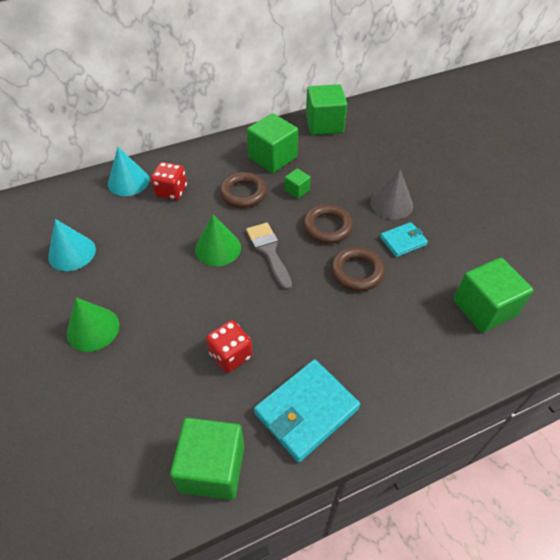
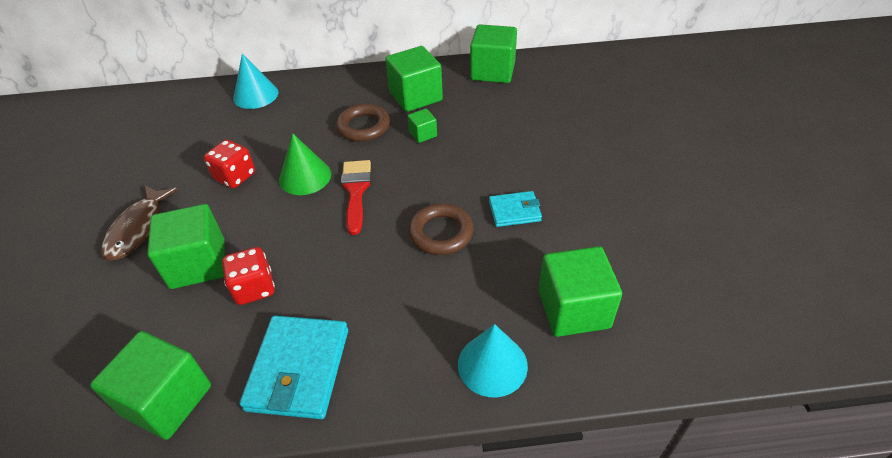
camera: 20 degrees right, 5 degrees down
turquoise cone [48,219,96,271] -> turquoise cone moved to [458,324,528,397]
green cone [67,298,120,352] -> brown fish [101,185,178,261]
red dice [151,162,187,200] -> red dice moved to [204,140,255,188]
grey brush [246,222,292,290] -> red brush [341,160,371,235]
turquoise wallet [254,359,360,462] -> turquoise wallet turned 60 degrees counterclockwise [239,316,348,419]
brown ring [303,204,353,244] -> none
grey cone [370,169,413,220] -> none
none -> green cube [147,204,225,289]

